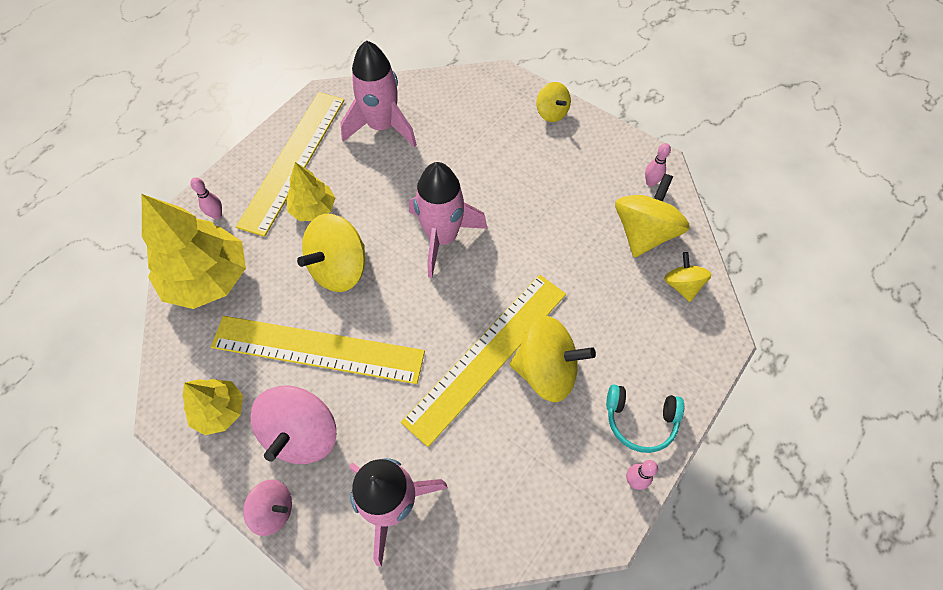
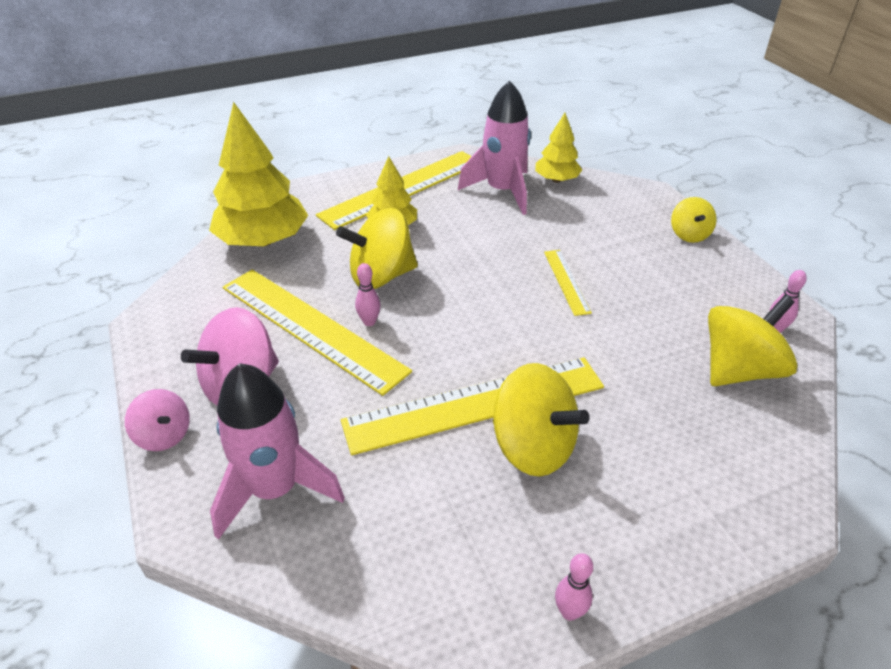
camera: 30 degrees right, 20 degrees down
yellow tree [183,379,243,435] -> yellow tree moved to [535,113,582,183]
pink bowling pin [190,177,222,220] -> pink bowling pin moved to [355,263,380,326]
pink rocket [409,162,488,278] -> none
turquoise headphones [606,384,684,453] -> none
yellow spinning top [664,252,712,302] -> none
none -> yellow ruler [544,250,592,316]

